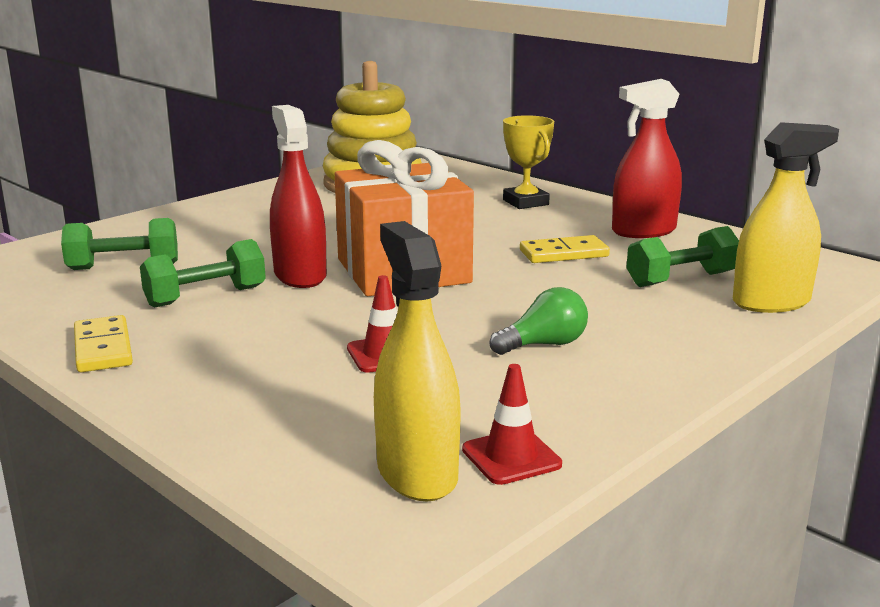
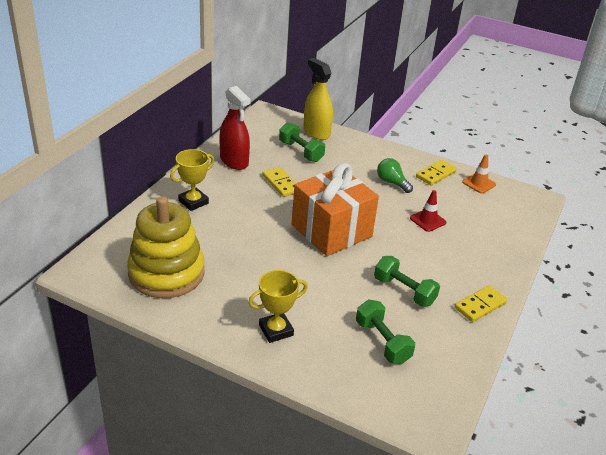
camera: 110 degrees left, 15 degrees up
red spray bottle [270,105,327,288] -> none
yellow spray bottle [374,221,461,501] -> none
red traffic cone [462,364,562,485] -> orange traffic cone [462,155,496,193]
none -> yellow trophy [248,270,308,343]
none -> yellow domino [416,160,457,185]

